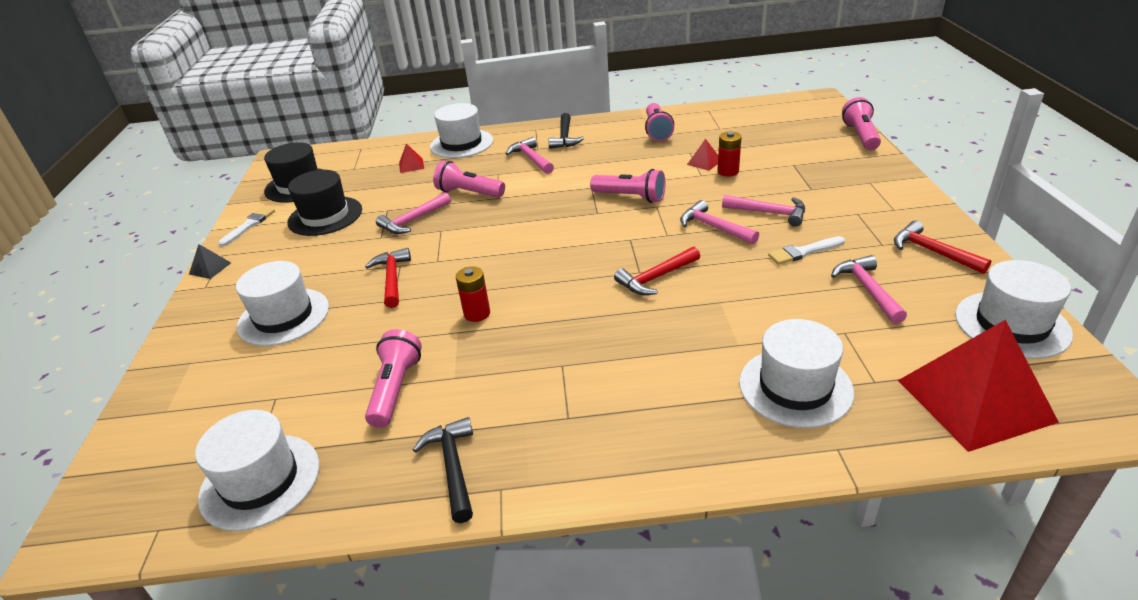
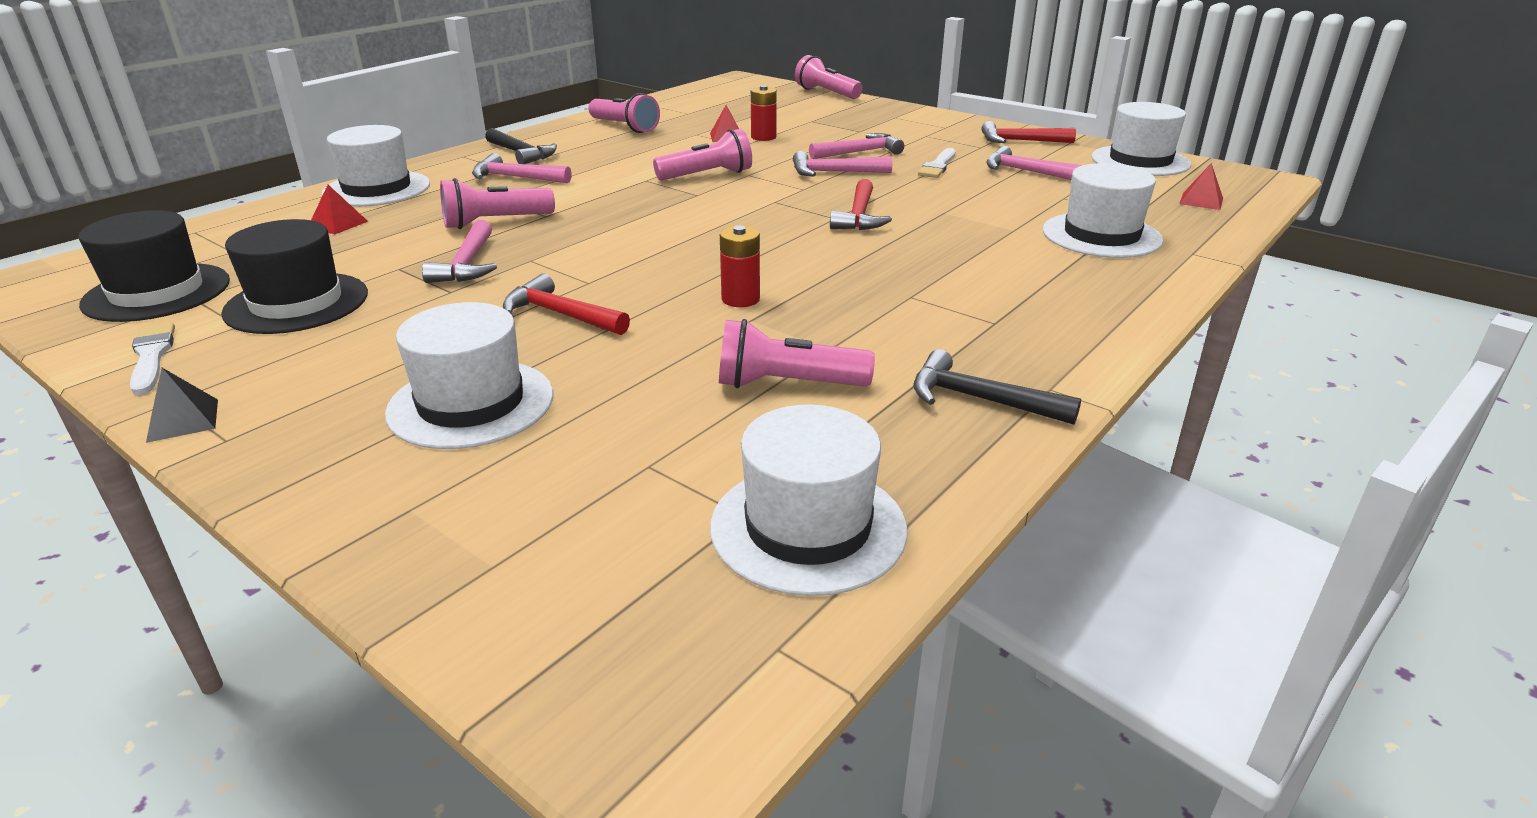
camera: 50 degrees left, 5 degrees down
pink flashlight [365,329,422,428] -> pink flashlight turned 45 degrees counterclockwise [719,319,875,388]
red pyramid [898,320,1059,452] -> red pyramid [1179,163,1223,210], size x0.40

